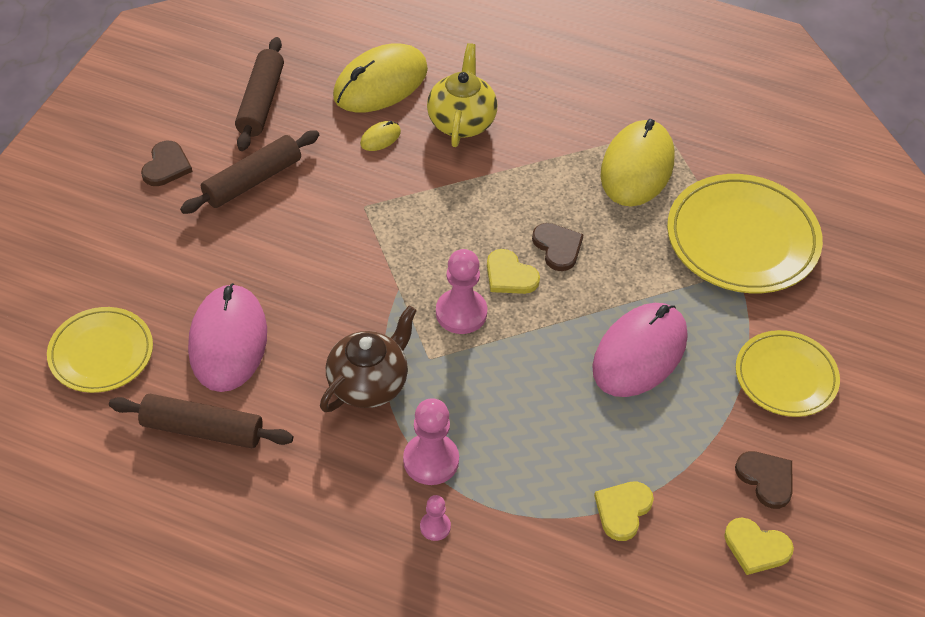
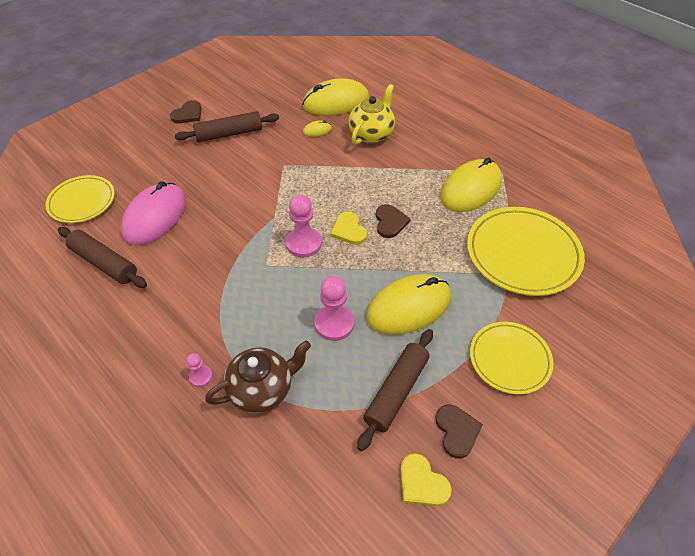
camera: 25 degrees right, 0 degrees up
brown rolling pin [235,37,284,151] -> brown rolling pin moved to [357,329,433,451]
brown teapot [320,306,417,412] -> brown teapot moved to [205,341,311,413]
pink pawn [403,398,459,485] -> pink pawn moved to [314,276,354,341]
pink mouse [592,303,687,397] -> yellow mouse [366,274,451,335]
yellow heart [594,482,654,541] -> none

